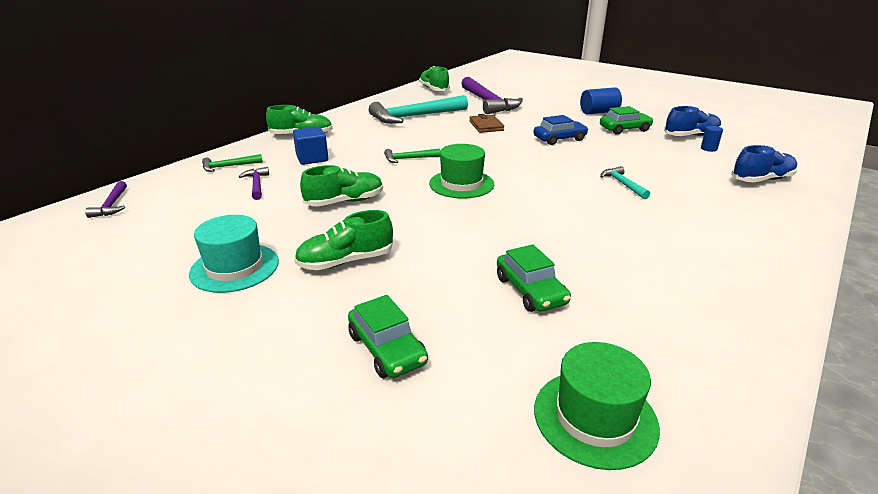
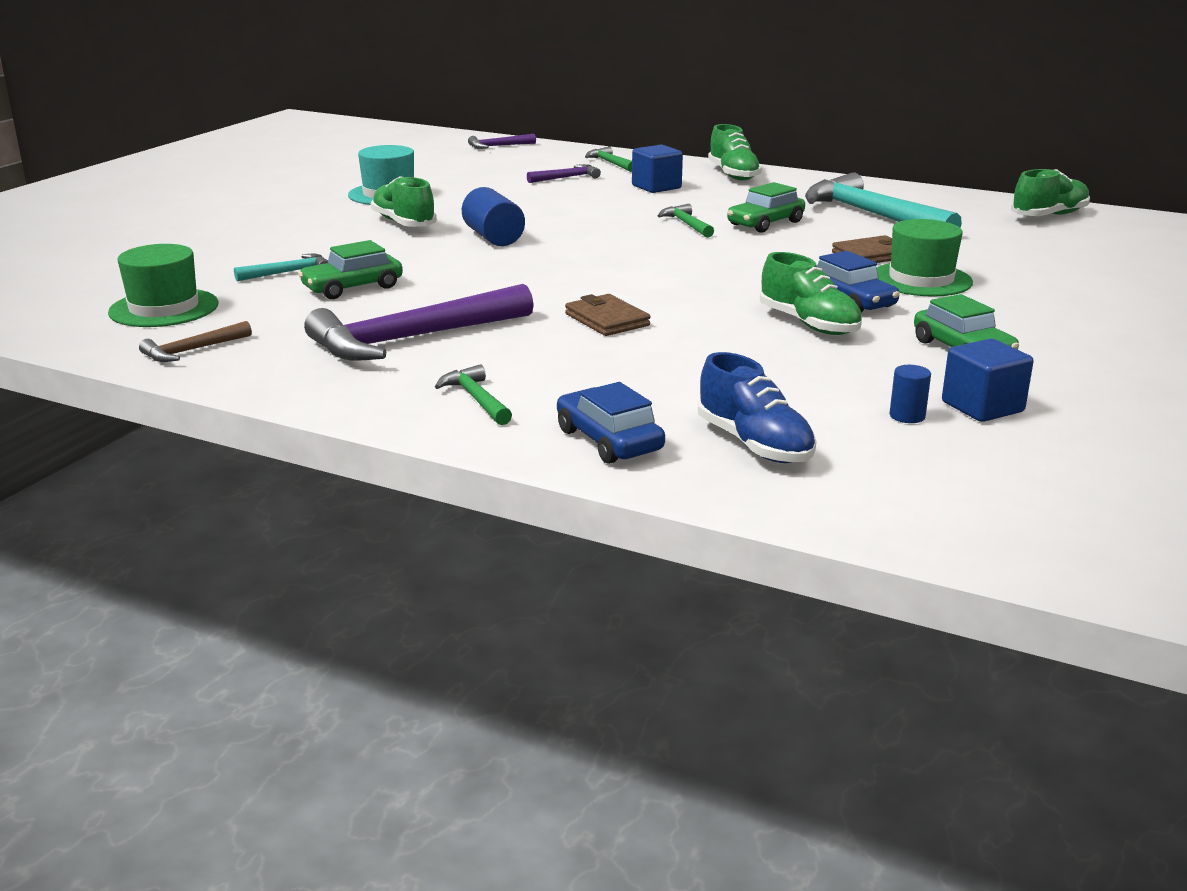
camera: 80 degrees right, 5 degrees down
green shoe [300,165,383,207] -> green shoe moved to [760,252,862,335]
green car [348,295,428,378] -> green car moved to [727,182,805,233]
green hat [429,144,494,199] -> green hat moved to [877,219,973,297]
purple hammer [461,77,523,115] -> purple hammer moved to [304,284,534,361]
blue cylinder [580,87,622,115] -> blue cylinder moved to [462,187,525,246]
turquoise hammer [600,166,650,199] -> turquoise hammer moved to [234,254,328,281]
blue shoe [664,106,721,136] -> blue cube [942,338,1034,422]
none -> brown hammer [139,321,252,362]
none -> green hammer [435,364,512,425]
none -> blue car [557,382,665,464]
none -> brown wallet [565,294,651,336]

